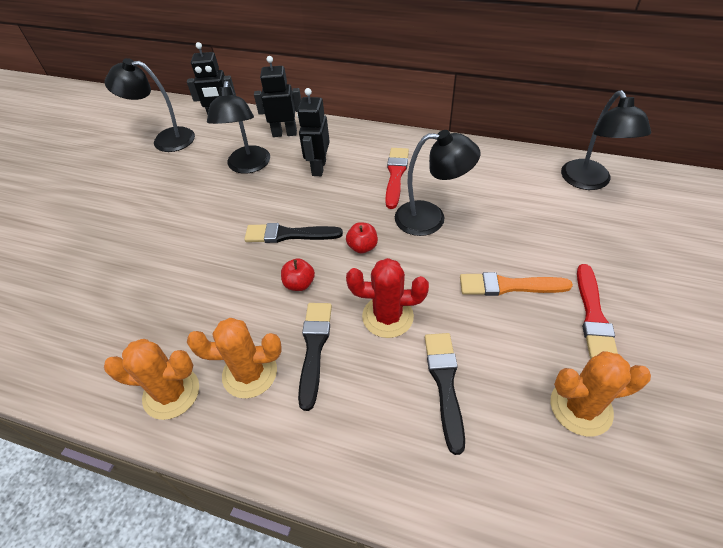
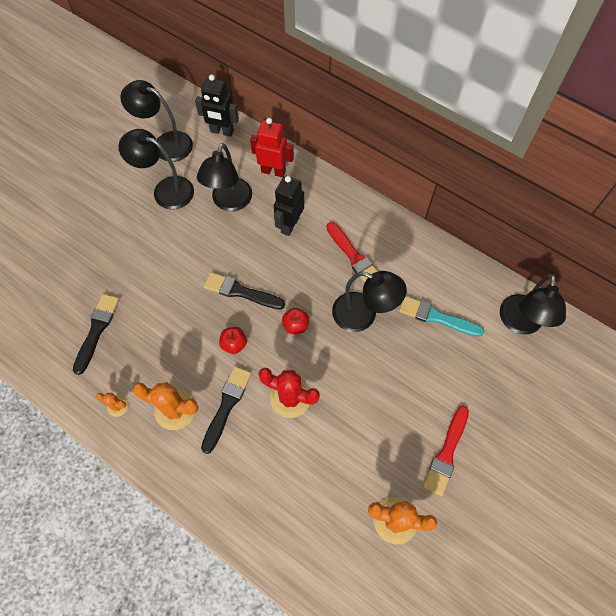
camera: 15 degrees right, 15 degrees up
orange cactus [104,339,199,420] -> orange cactus [96,393,128,417], size x0.52
black robot [254,56,301,137] -> red robot [250,118,294,177]
red brush [385,148,409,209] -> red brush turned 120 degrees clockwise [326,222,378,283]
black brush [425,333,465,455] -> black brush moved to [73,294,120,375]
orange brush [460,272,573,296] -> none
none -> black lamp [118,129,194,209]
none -> turquoise brush [399,296,484,337]

